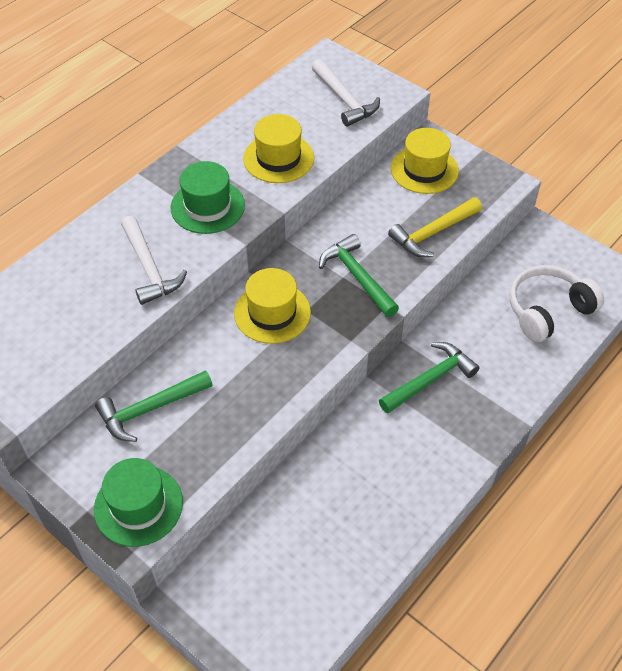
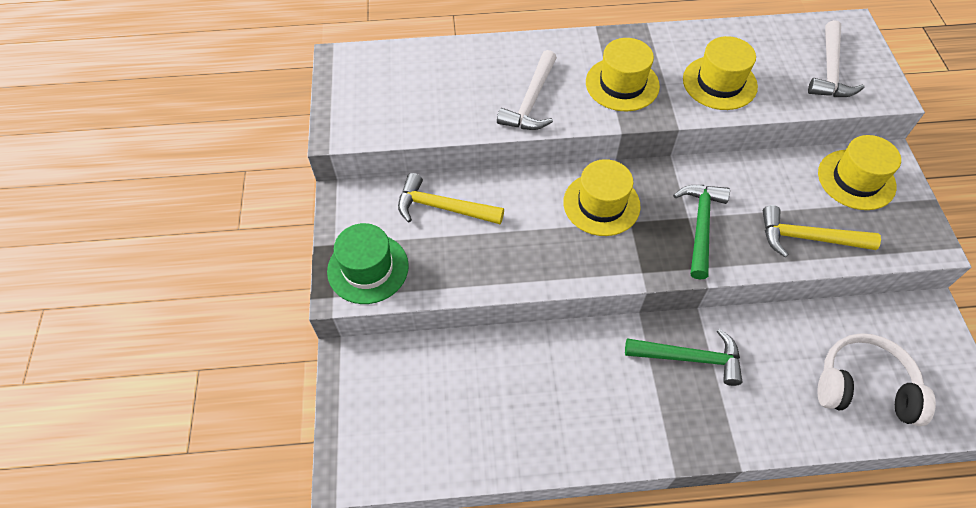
camera: 45 degrees right, 5 degrees up
green hammer [95,370,213,442] -> yellow hammer [398,173,504,224]
green hat [170,161,245,234] -> yellow hat [586,38,660,111]

